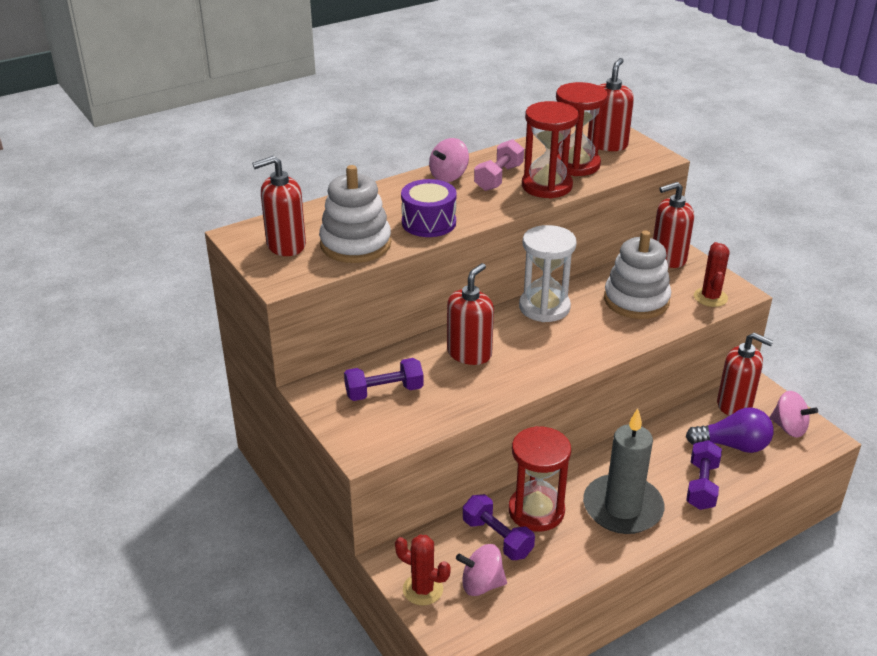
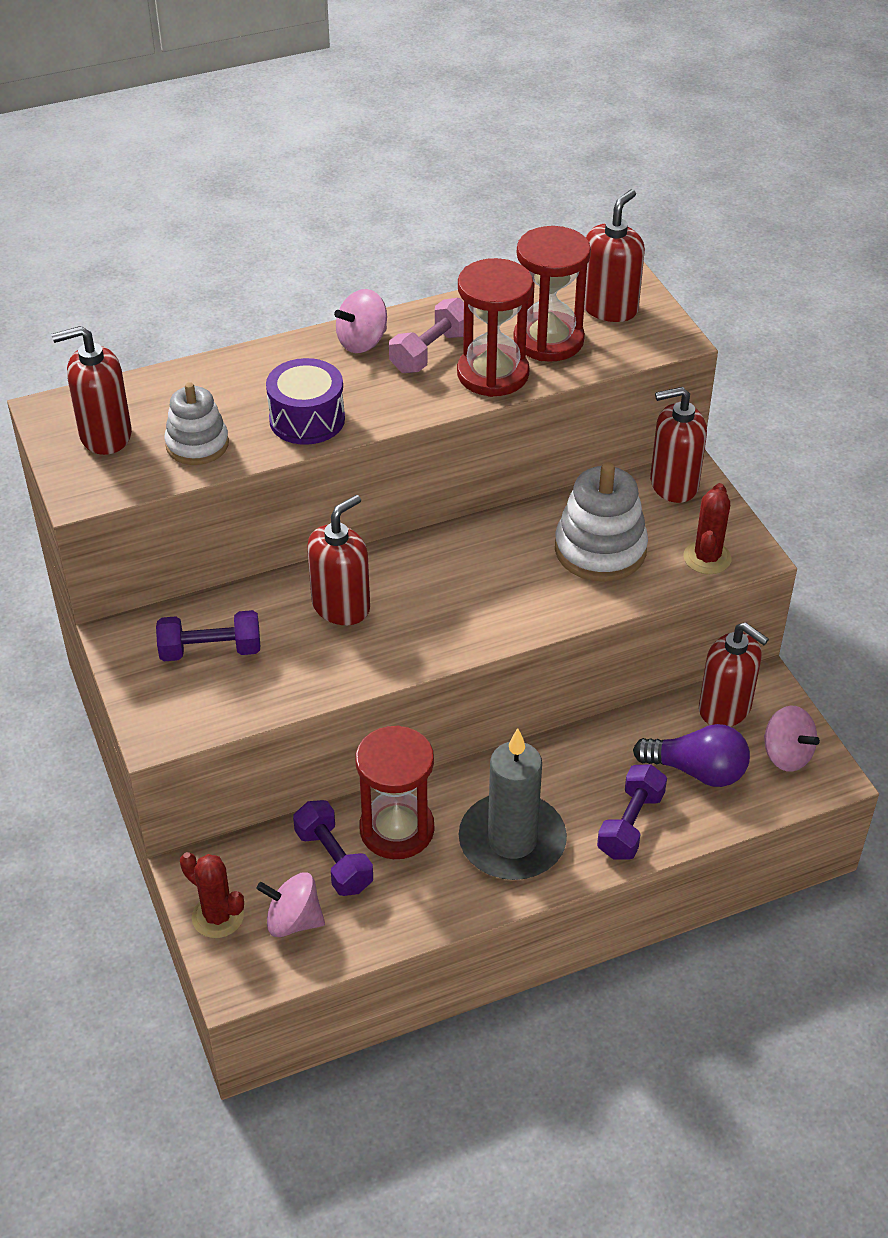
camera: 10 degrees right, 10 degrees up
white stacking toy [319,165,391,263] -> white stacking toy [164,382,229,465], size x0.65
white hourglass [519,225,577,322] -> none

